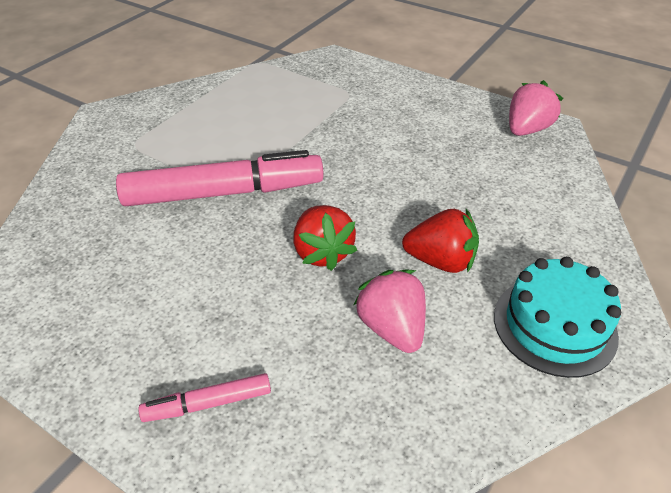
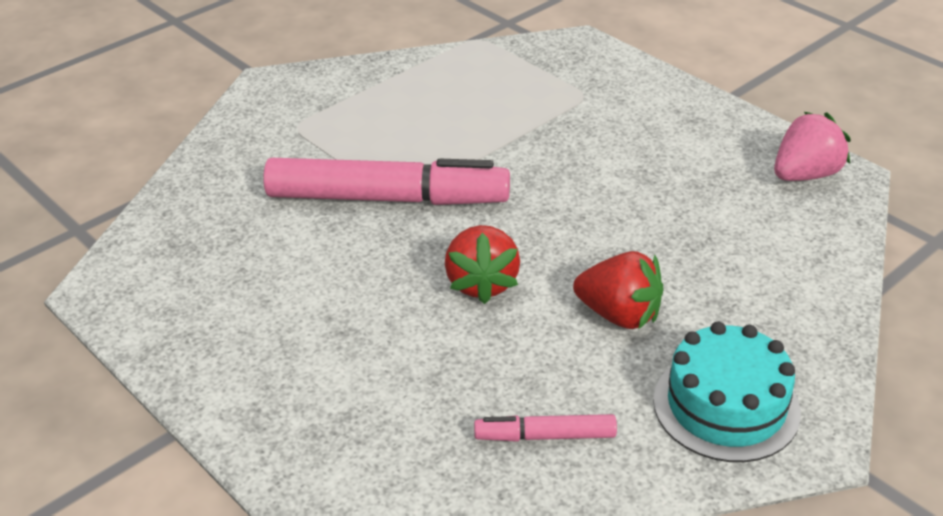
camera: 15 degrees right, 5 degrees down
pink marker [138,373,271,422] -> pink marker moved to [474,414,617,442]
pink strawberry [354,270,426,353] -> none

